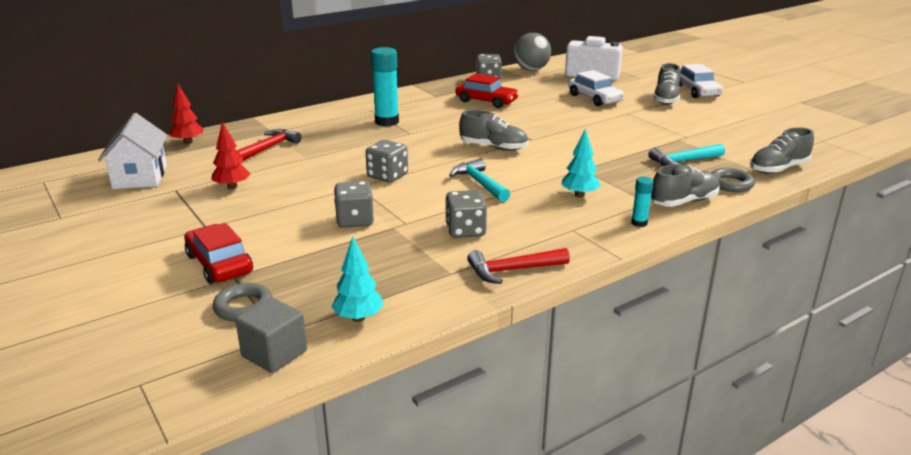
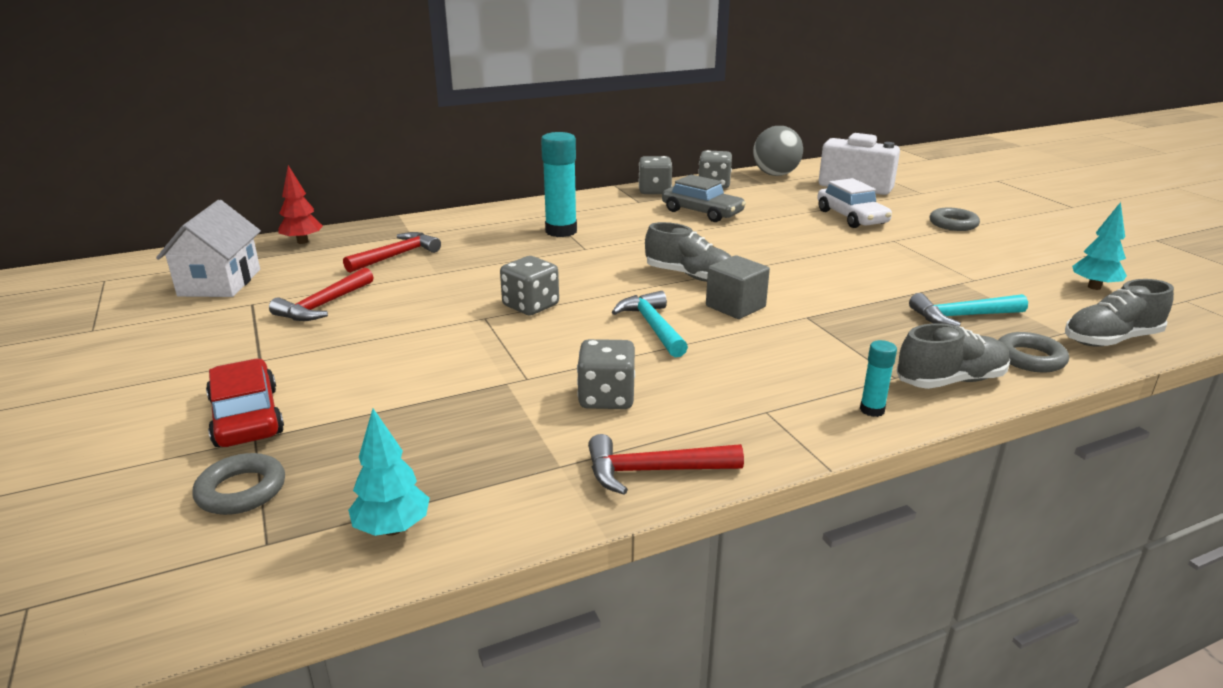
camera: 10 degrees right, 0 degrees up
red tree [211,122,250,189] -> red hammer [269,267,373,321]
grey cube [235,298,307,373] -> grey cube moved to [706,255,770,319]
grey dice [334,181,374,228] -> grey dice moved to [638,156,672,194]
red car [455,73,519,108] -> grey car [662,175,746,222]
turquoise tree [562,128,600,197] -> turquoise tree moved to [1072,202,1127,290]
grey shoe [653,63,681,105] -> grey ring [929,208,980,231]
white car [679,64,723,98] -> none

